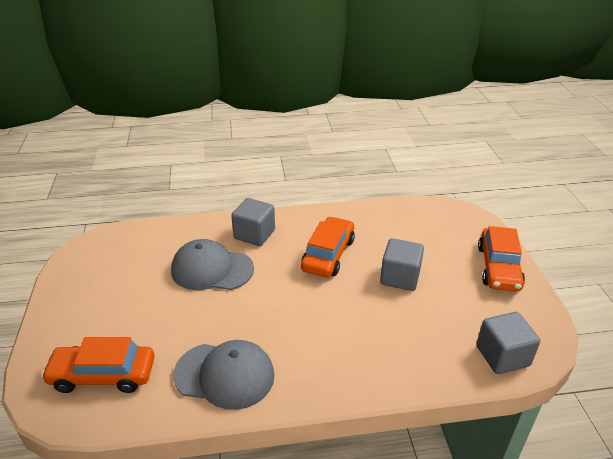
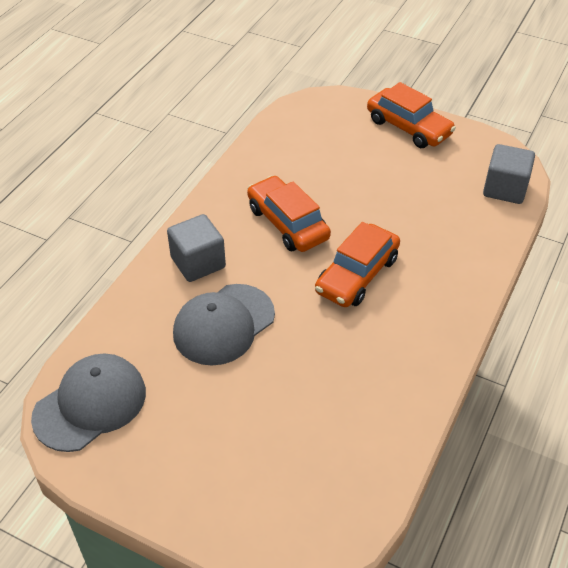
camera: 55 degrees left, 10 degrees up
orange car [41,337,155,393] -> orange car moved to [315,222,400,307]
grey cap [173,340,275,410] -> grey cap moved to [31,353,146,452]
grey cube [380,238,424,291] -> none

